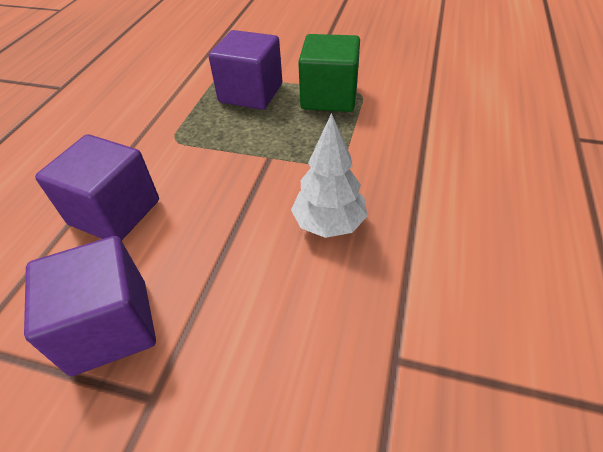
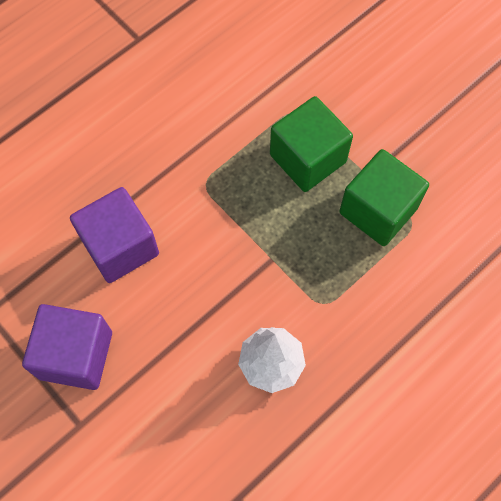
camera: 30 degrees right, 20 degrees up
purple cube [209,30,282,110] -> green cube [270,96,353,192]

